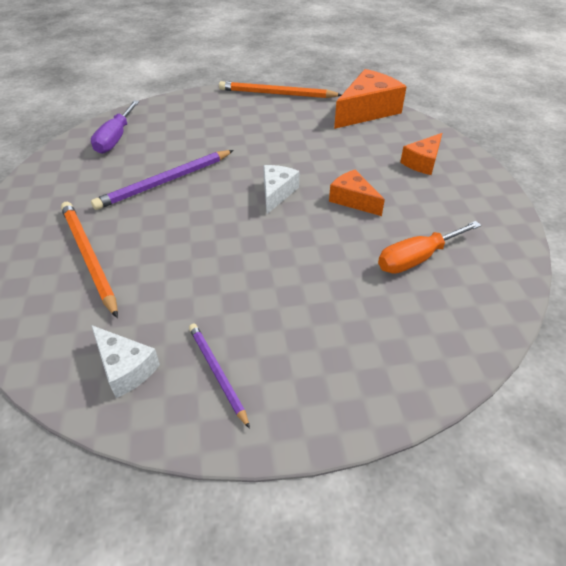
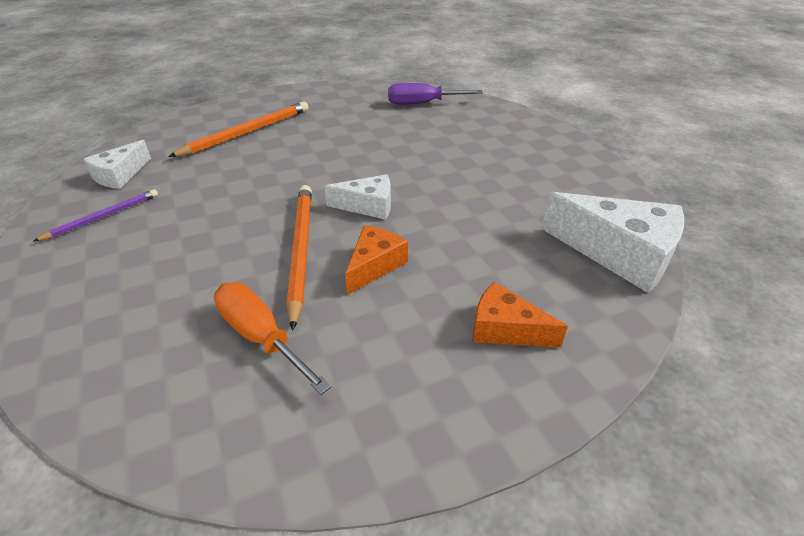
camera: 75 degrees right, 5 degrees down
purple pencil [91,150,234,210] -> none
orange pencil [219,81,342,98] -> orange pencil moved to [286,185,312,331]
orange cheese [334,69,407,129] -> white cheese [541,192,684,293]

